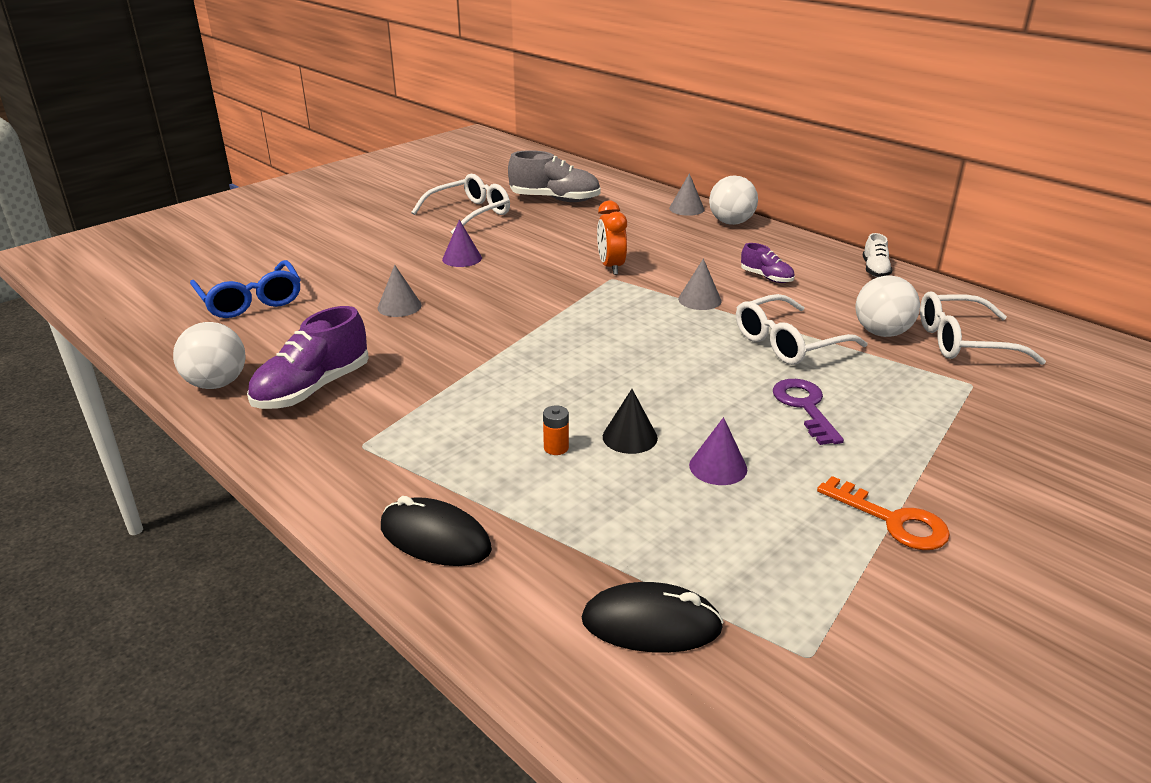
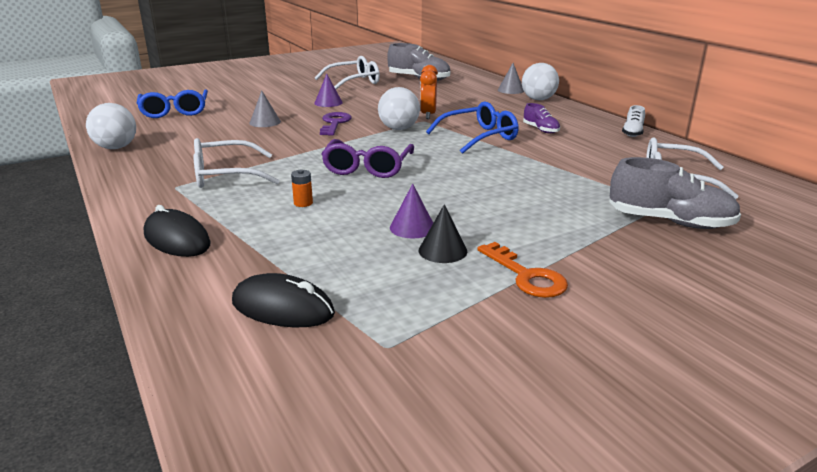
camera: 15 degrees right, 5 degrees down
purple shoe [247,306,369,409] -> none
black cone [603,389,658,454] -> black cone moved to [419,204,467,263]
grey cone [678,258,722,310] -> blue glasses [426,102,519,154]
white glasses [736,294,867,365] -> white glasses moved to [194,138,280,188]
purple key [773,379,844,445] -> purple key moved to [320,112,352,136]
white ball [855,275,920,337] -> white ball moved to [378,87,420,130]
none -> purple glasses [321,139,414,178]
none -> grey shoe [609,157,741,229]

